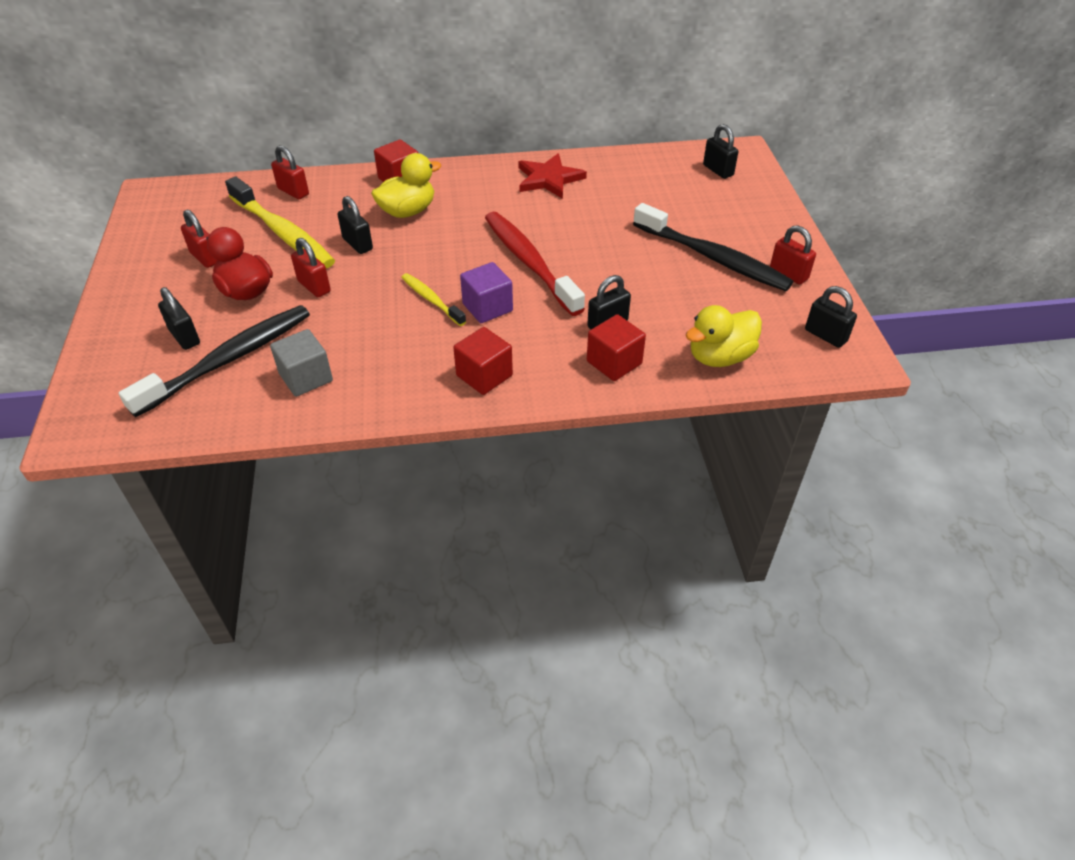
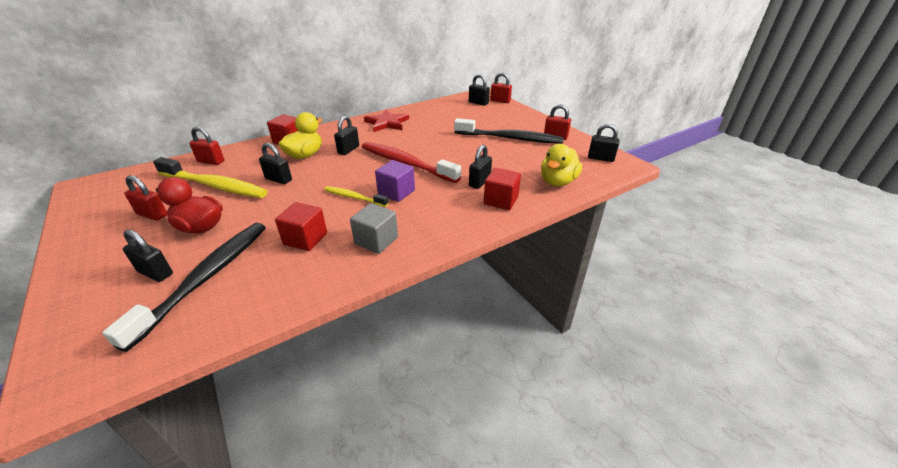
camera: 25 degrees left, 10 degrees down
grey cube [270,329,333,397] -> grey cube moved to [350,203,398,254]
red padlock [291,238,331,297] -> red padlock moved to [490,73,512,103]
red cube [453,327,513,395] -> red cube moved to [275,202,327,251]
none -> black padlock [334,116,359,155]

